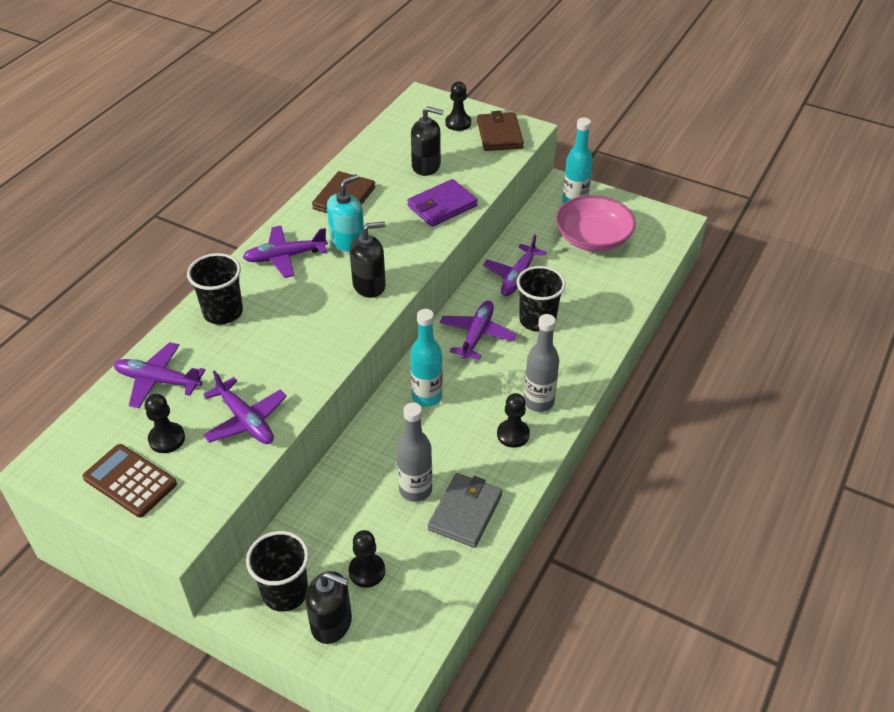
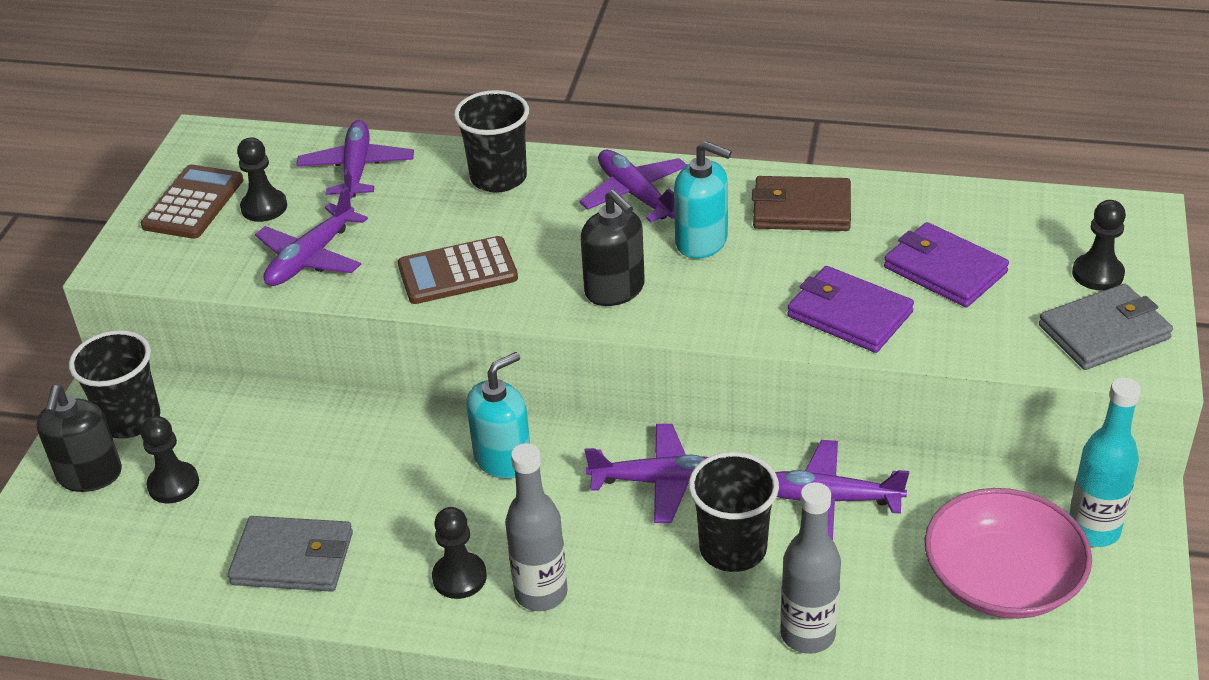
camera: 75 degrees right, 5 degrees down
grey bottle [397,403,432,502] -> grey bottle moved to [780,482,841,654]
turquoise bottle [410,309,443,407] -> turquoise soap dispenser [467,352,530,479]
black soap dispenser [411,106,443,176] -> purple wallet [884,222,1009,307]
brown wallet [477,111,524,151] -> grey wallet [1039,284,1173,370]
none -> brown calculator [398,236,518,304]

